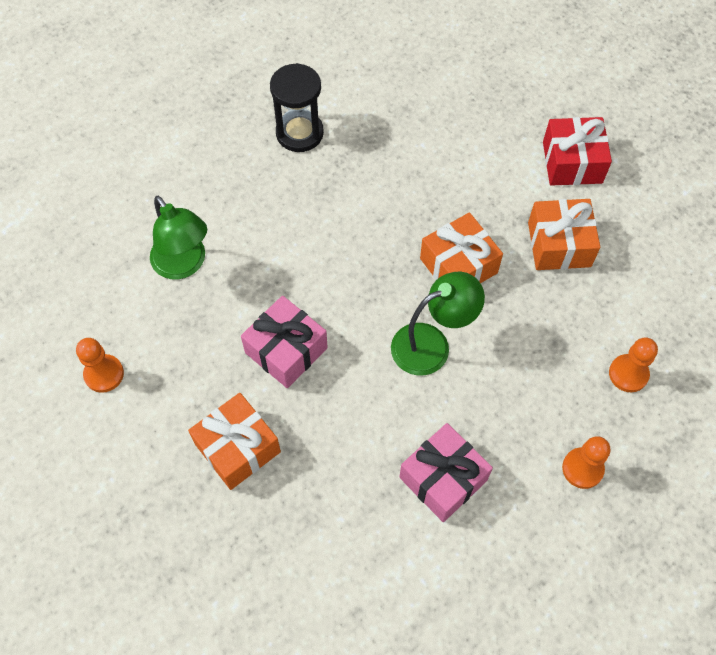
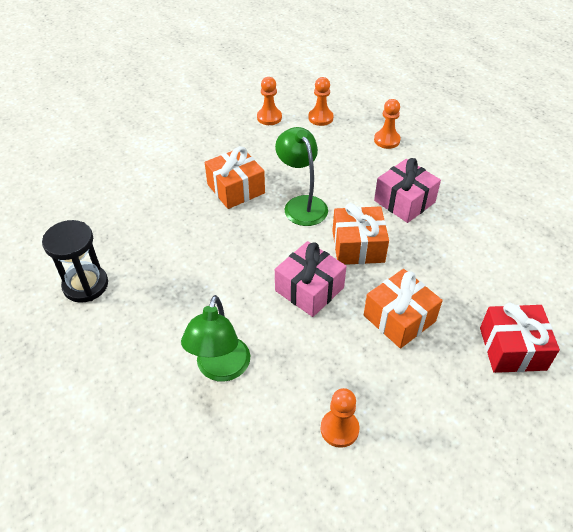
camera: 90 degrees left, 15 degrees down
green lamp [150,196,207,279] -> green lamp turned 135 degrees clockwise [181,295,250,382]
orange gift [528,199,600,270] -> orange gift moved to [332,203,389,265]
red gift [543,117,612,186] -> red gift moved to [480,303,560,373]
none -> orange pawn [257,77,282,125]

